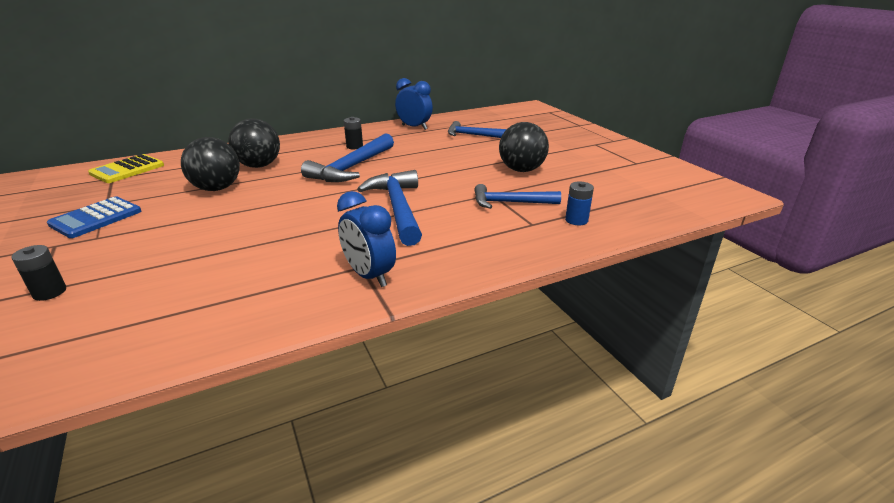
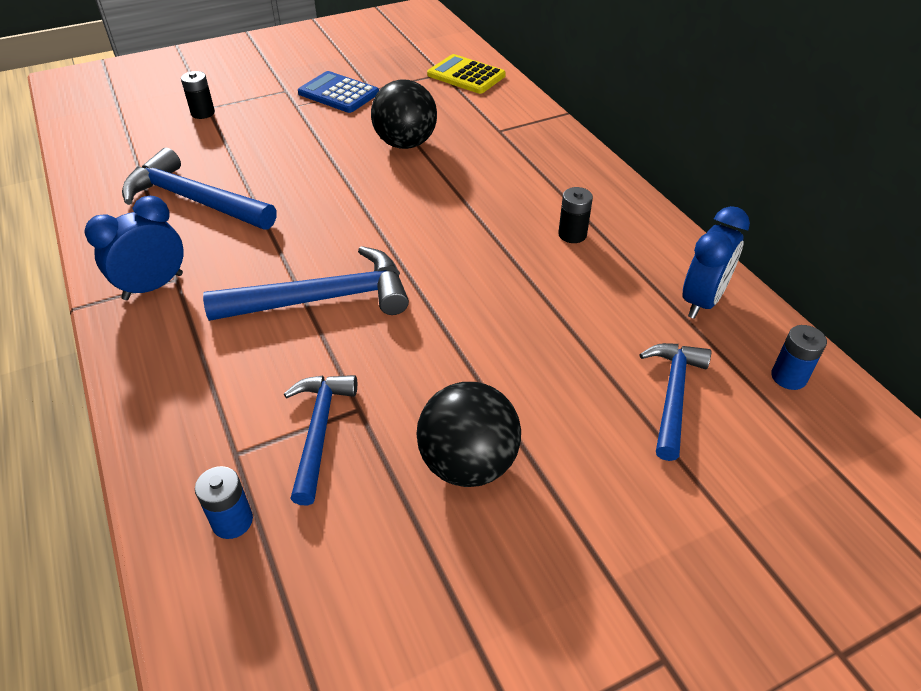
camera: 90 degrees right, 15 degrees up
black ball [228,118,280,168] -> none
blue hammer [301,133,394,182] -> blue hammer moved to [122,148,277,230]
none -> blue battery [771,325,827,390]

